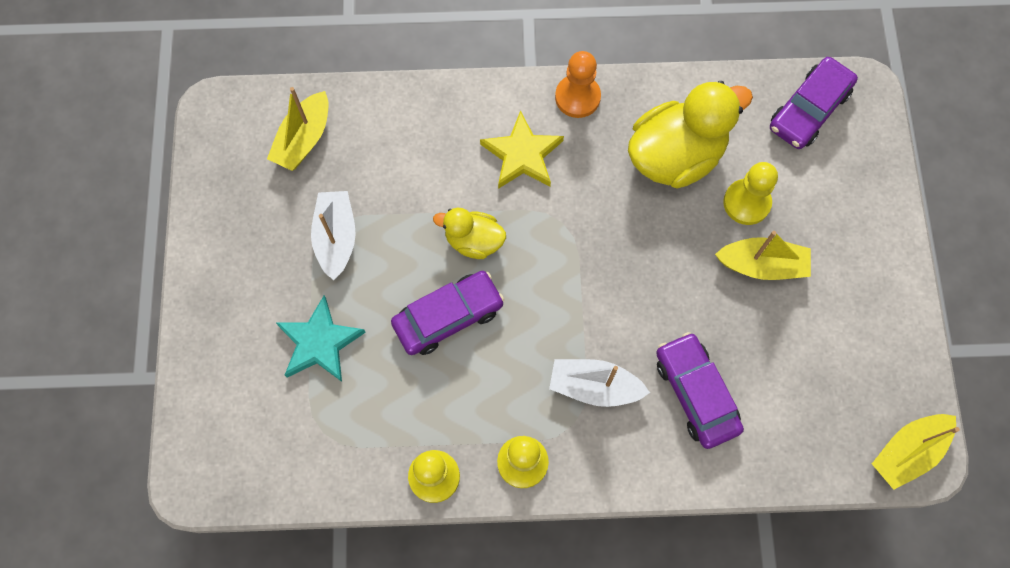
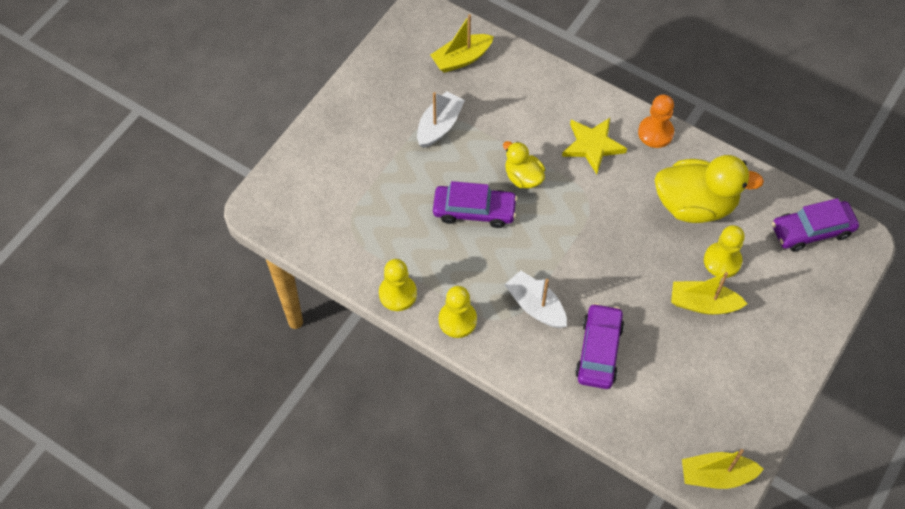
camera: 35 degrees right, 10 degrees down
turquoise star [275,296,366,382] -> none
yellow boat [715,231,811,280] -> yellow boat turned 150 degrees clockwise [671,272,747,315]

